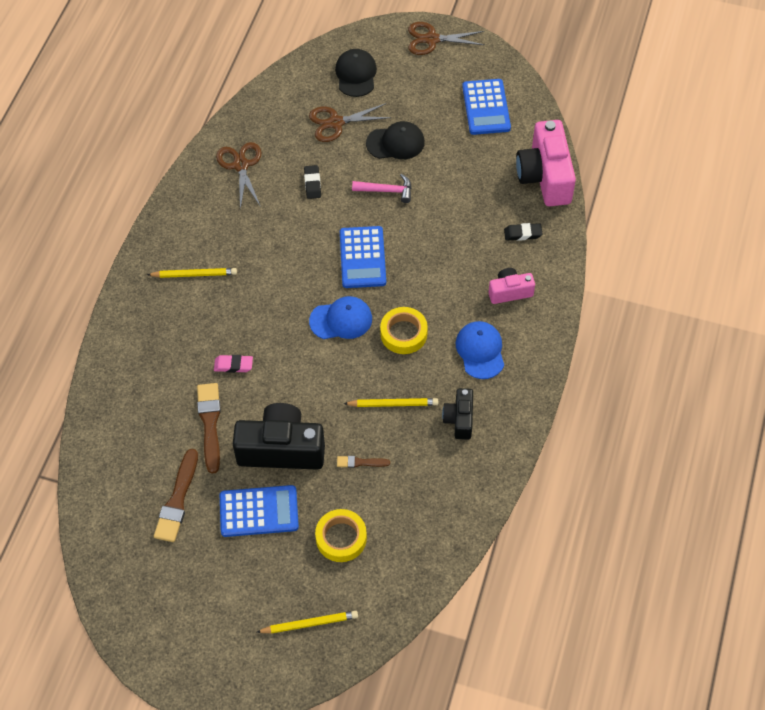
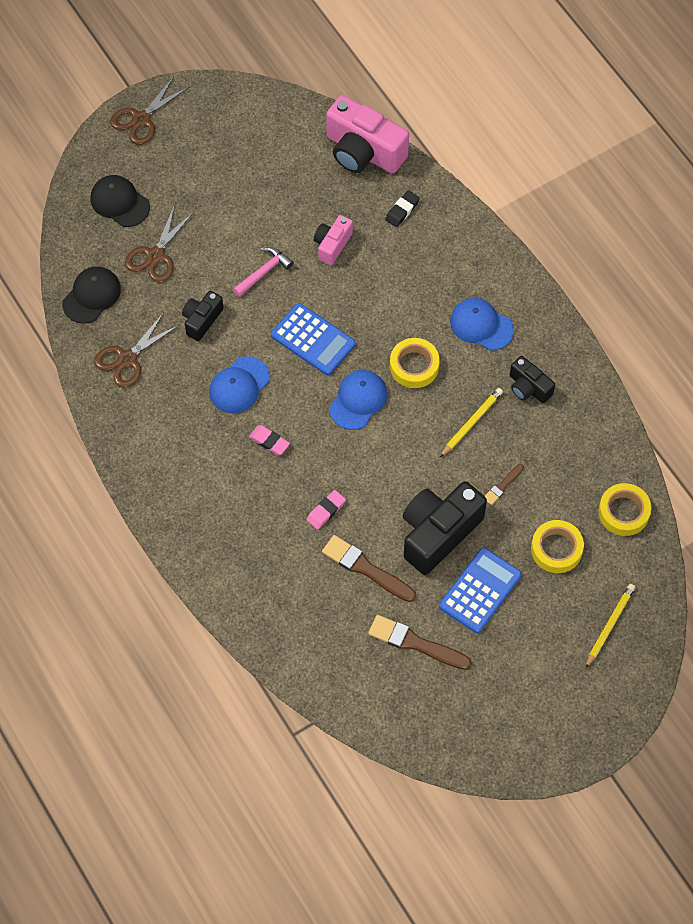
camera: 50 degrees left, 5 degrees up
yellow pencil [147,268,237,278] -> none
brown brush [154,449,198,542] -> brown brush turned 150 degrees clockwise [368,615,471,670]
brown scissors [216,142,262,209] -> brown scissors turned 75 degrees counterclockwise [94,312,179,388]
black eraser [304,165,321,199] -> black camera [182,291,223,341]
black cap [366,121,425,159] -> black cap moved to [62,266,121,324]
blue calculator [462,79,511,135] -> none
pink camera [489,268,535,304] -> pink camera moved to [314,215,353,265]
none -> blue cap [209,356,270,413]
none -> pink eraser [249,425,290,455]
none -> yellow tape [598,483,652,536]

